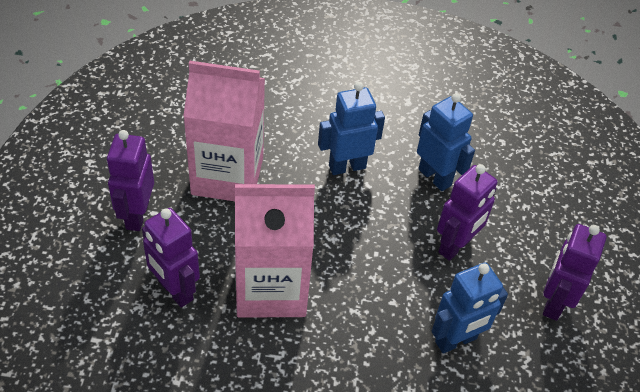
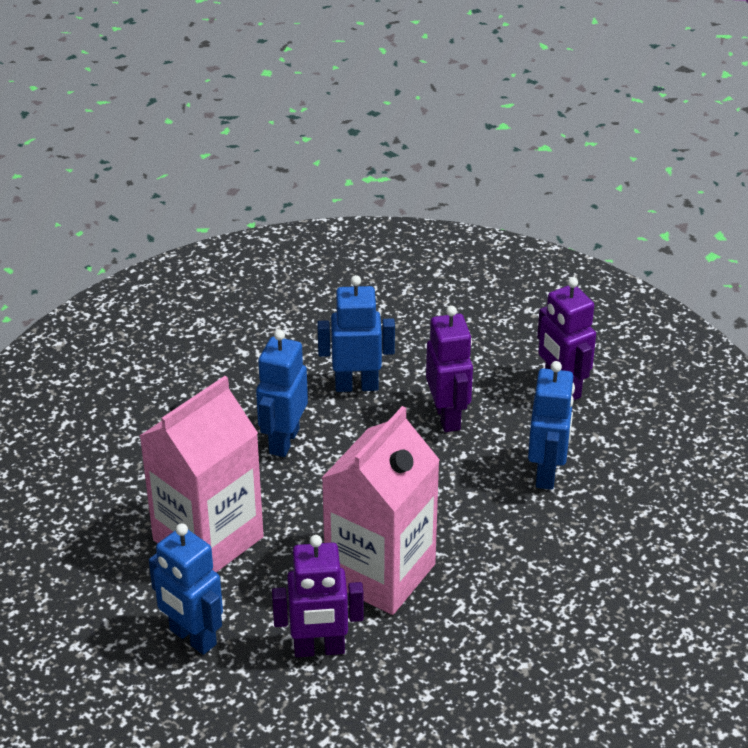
camera: 50 degrees left, 10 degrees down
purple robot [107,130,154,231] -> blue robot [149,523,223,655]

